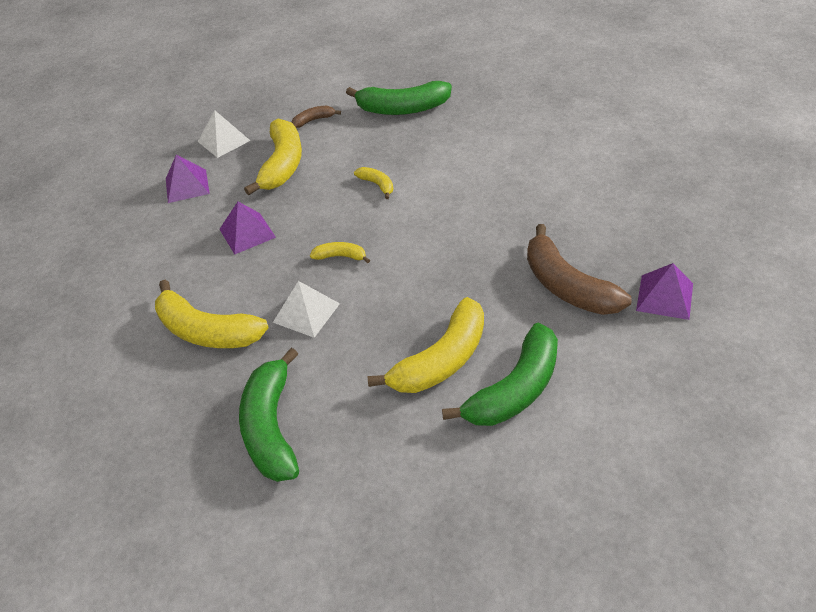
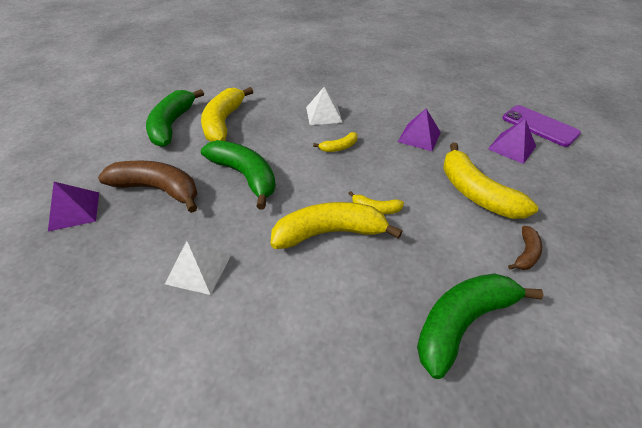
camera: 140 degrees right, 0 degrees up
yellow banana [155,280,269,348] -> yellow banana moved to [270,202,403,249]
white pyramid [198,110,250,158] -> white pyramid moved to [165,241,231,295]
green banana [239,348,299,482] -> green banana moved to [201,140,276,209]
none -> purple phone [502,105,581,147]

